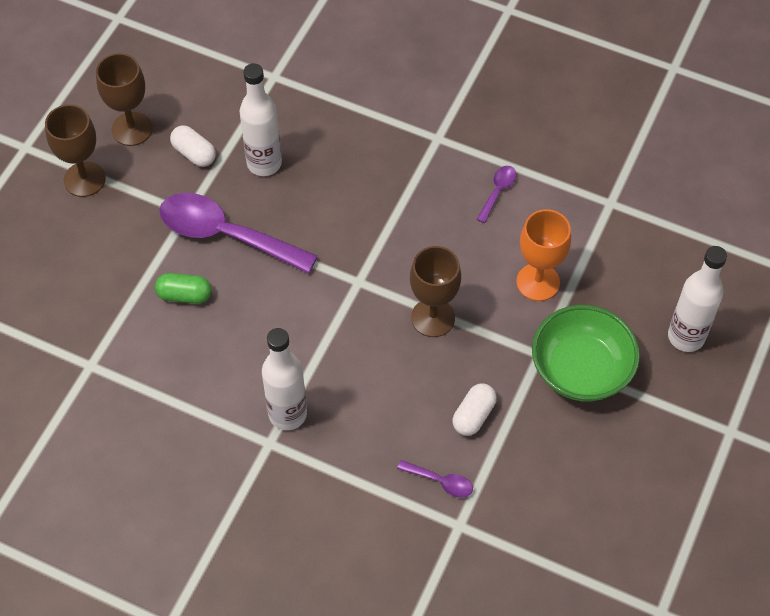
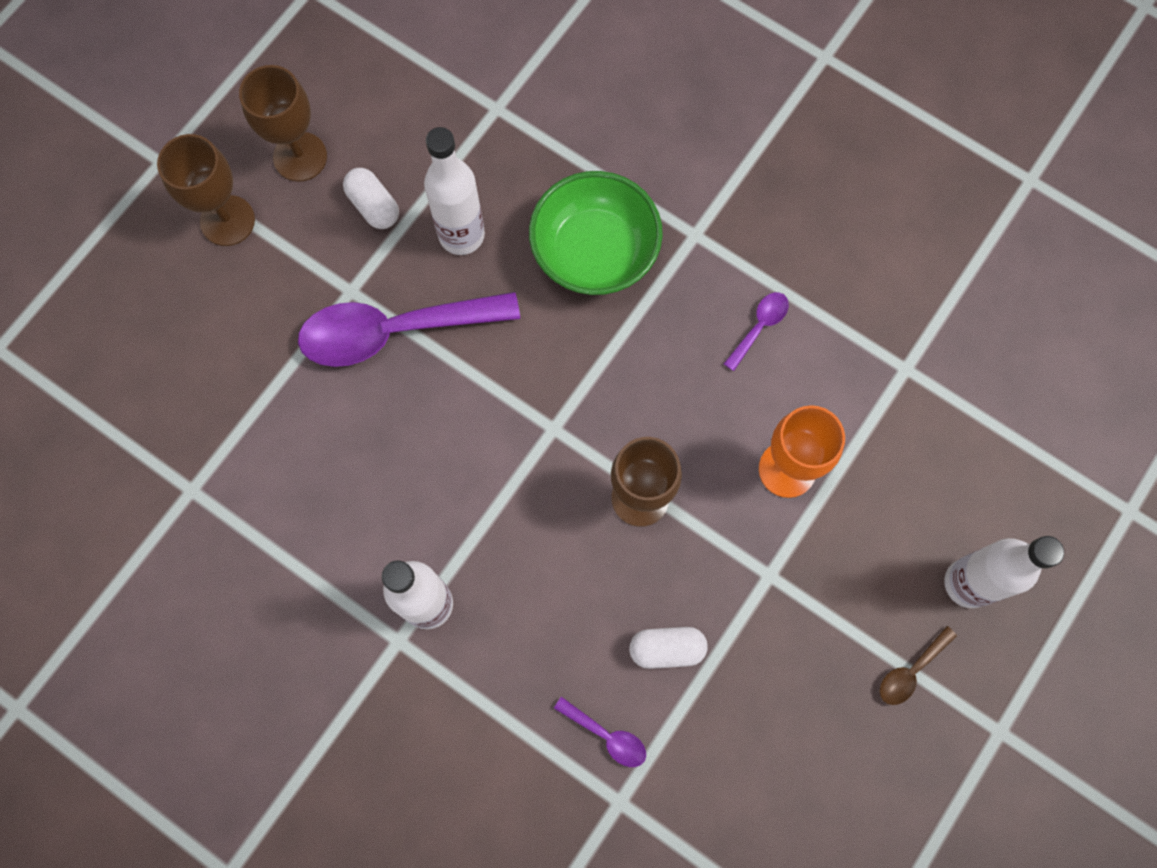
camera: 10 degrees right, 15 degrees up
green capsule [155,273,211,304] -> none
purple spoon [159,193,318,274] -> purple spoon turned 45 degrees counterclockwise [298,292,520,367]
white capsule [452,383,497,436] -> white capsule turned 45 degrees clockwise [629,627,708,669]
green bowl [532,305,640,401] -> green bowl moved to [529,171,663,295]
none -> brown spoon [880,626,957,705]

